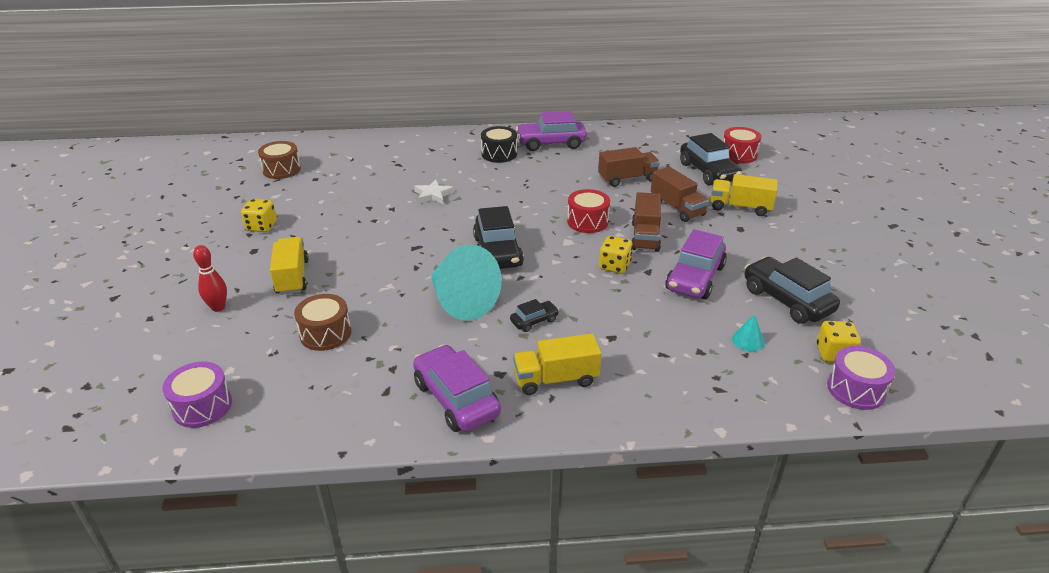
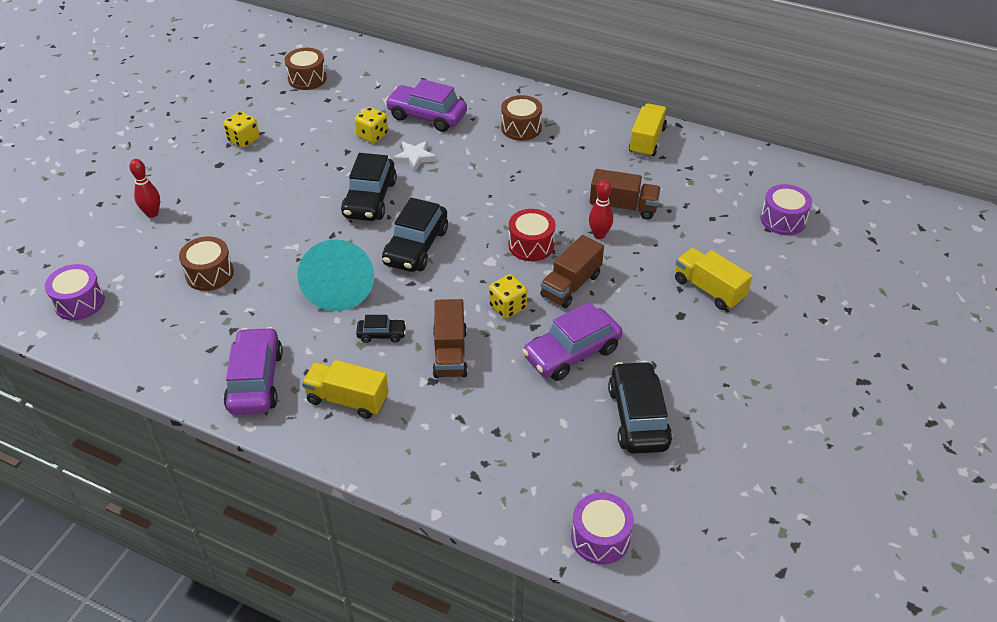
camera: 30 degrees right, 10 degrees up
yellow truck [270,237,309,295] -> yellow truck moved to [629,103,667,157]
black drum [481,126,517,163] -> brown drum [501,95,542,141]
purple car [516,111,587,151] -> purple car moved to [385,79,467,132]
brown truck [651,167,709,222] -> brown truck moved to [433,299,468,378]
black car [680,133,742,185] -> black car moved to [341,153,397,221]
red drum [723,127,761,163] -> purple drum [761,184,812,235]
turquoise cone [732,314,765,352] -> none
yellow dice [817,321,861,362] -> yellow dice moved to [355,107,388,143]
none -> red bowling pin [589,180,613,239]

